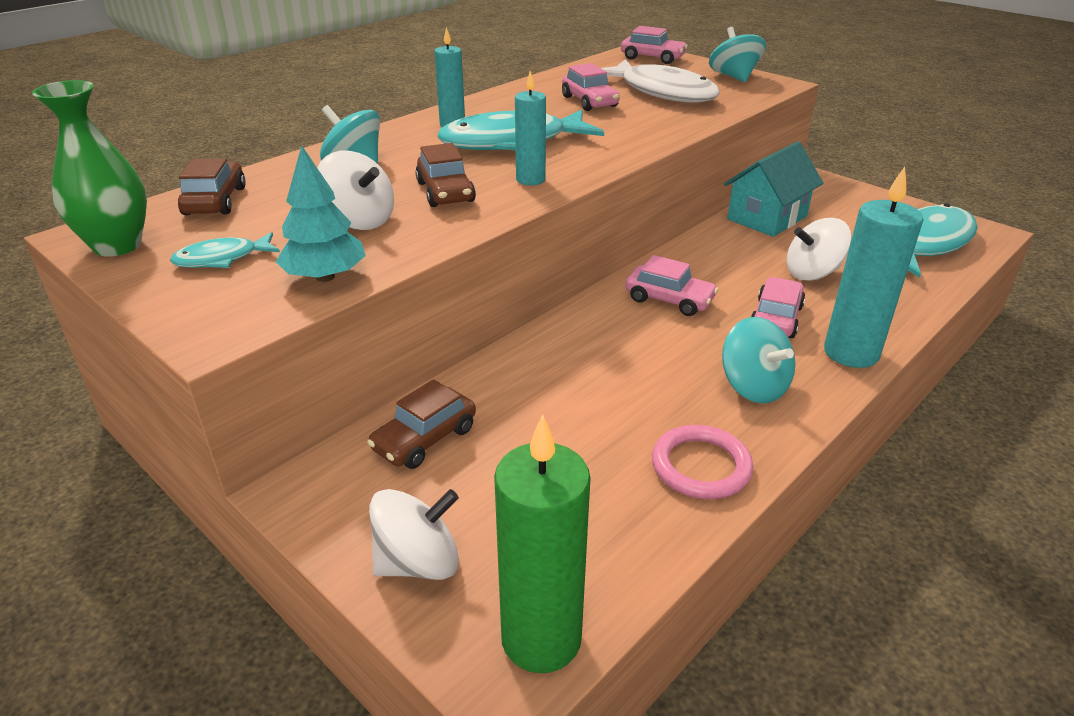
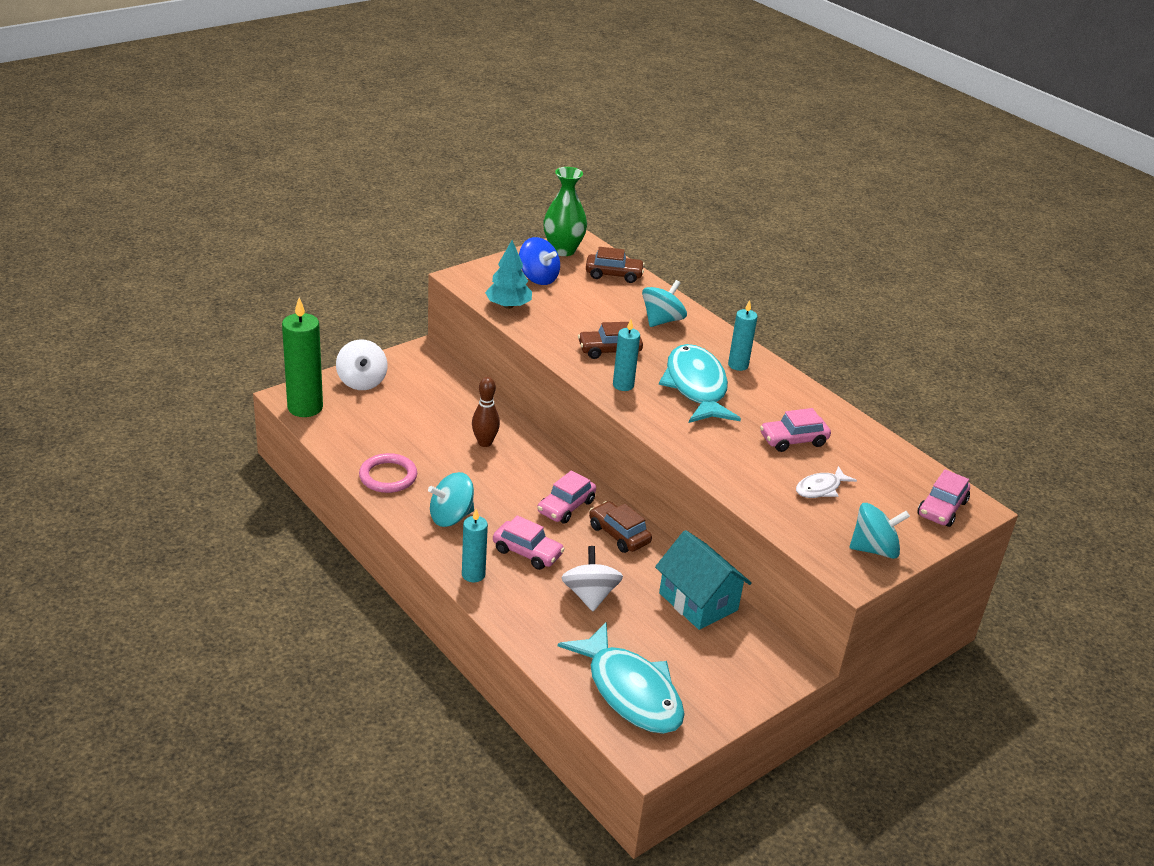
camera: 95 degrees right, 0 degrees up
turquoise fish [170,232,280,268] -> blue spinning top [519,237,560,285]
white spinning top [317,151,394,230] -> none
brown car [367,379,476,469] -> brown car moved to [589,501,652,553]
white fish [601,59,720,103] -> white fish [796,466,857,498], size x0.48
turquoise candle [824,167,923,368] -> turquoise candle [462,509,488,582], size x0.58
none -> brown bowling pin [472,377,500,447]

